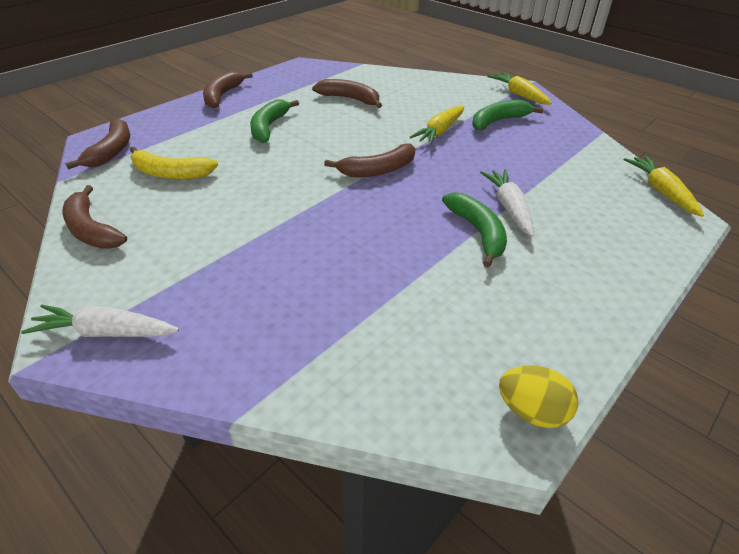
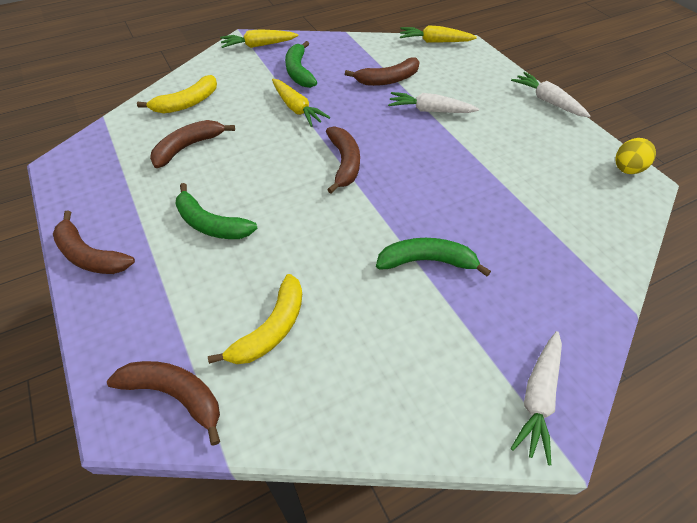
camera: 70 degrees left, 10 degrees up
brown banana [62,185,127,248] -> brown banana moved to [345,58,420,86]
green banana [442,192,507,267] -> green banana moved to [376,238,491,276]
none -> yellow banana [137,75,217,113]
none -> white carrot [511,72,590,117]

